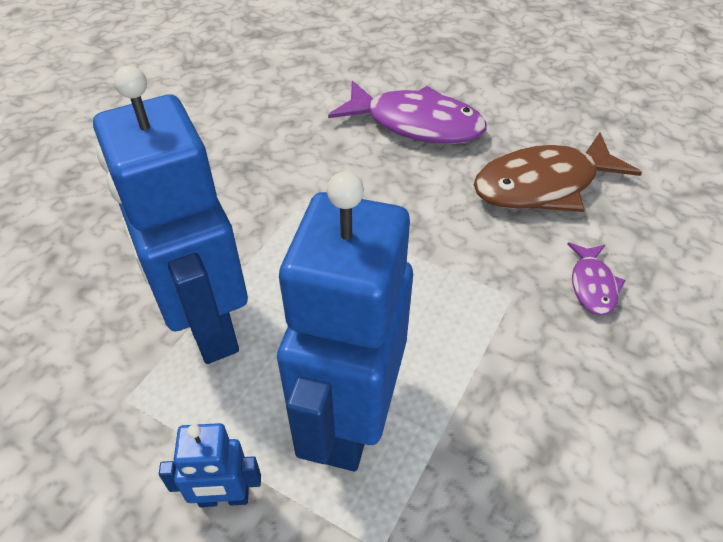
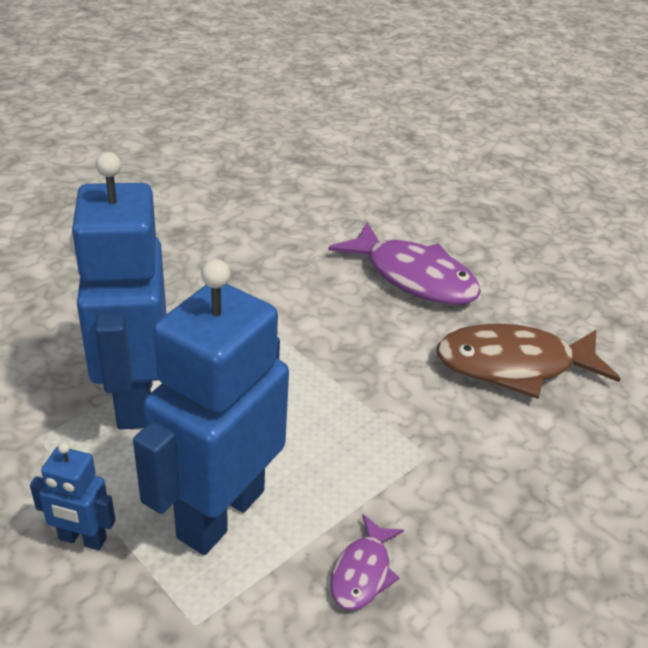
camera: 15 degrees right, 10 degrees down
purple fish [567,242,625,316] -> purple fish moved to [330,514,404,610]

